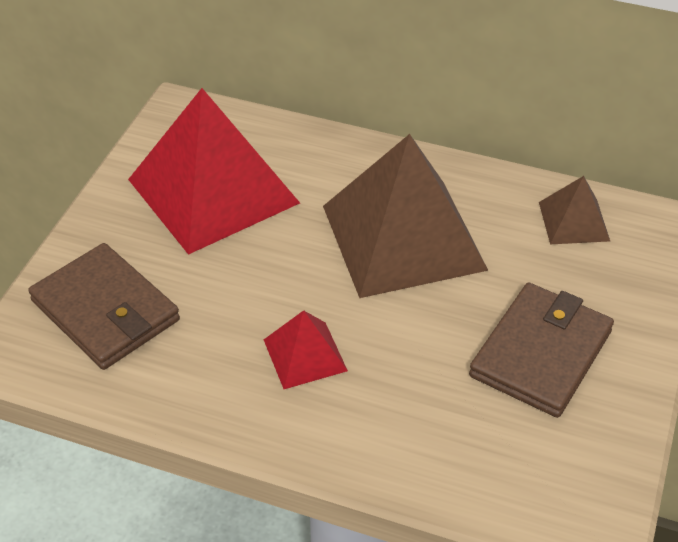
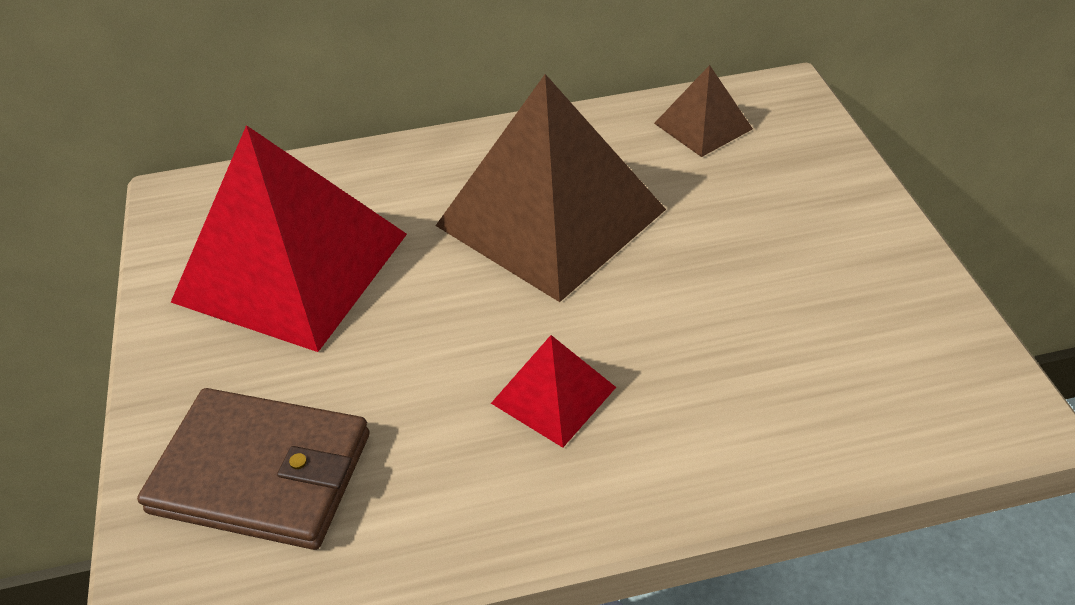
camera: 30 degrees left, 0 degrees up
brown wallet [469,282,614,418] -> none

